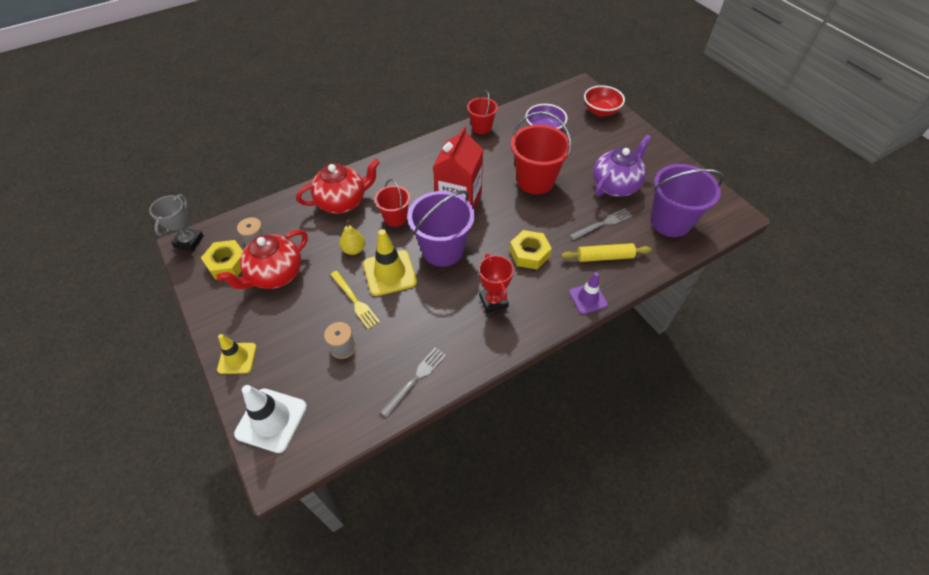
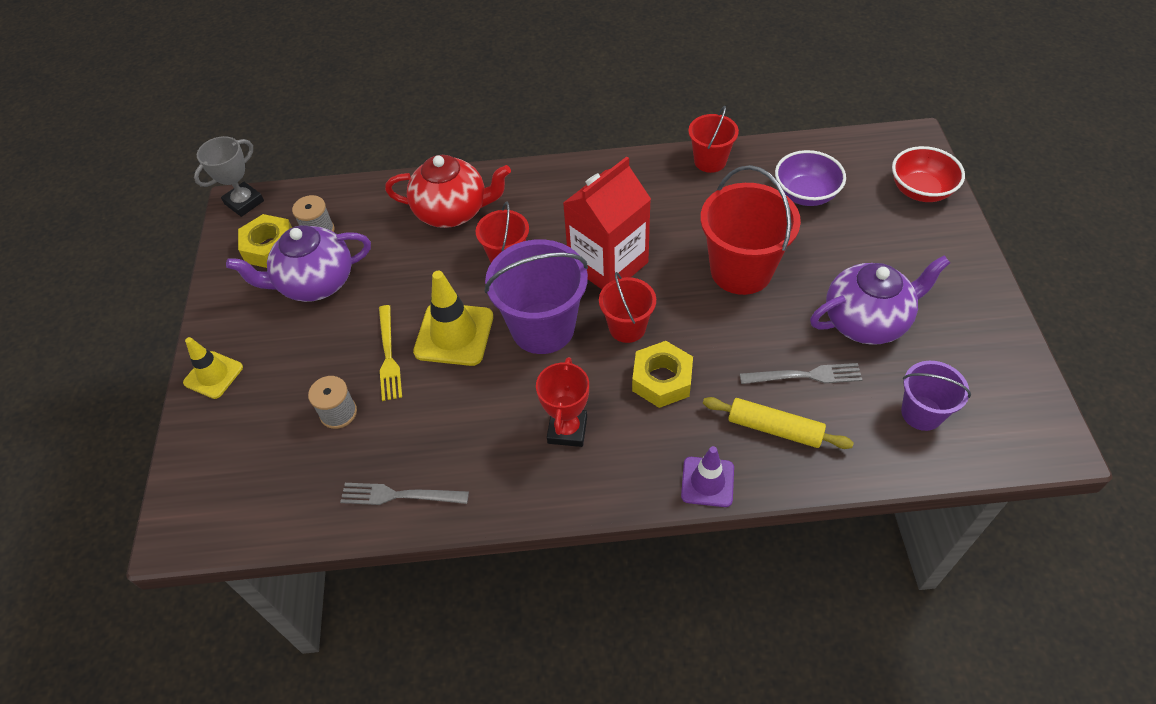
camera: 30 degrees right, 0 degrees up
red teapot [217,230,308,289] -> purple teapot [226,225,371,302]
white traffic cone [234,385,307,453] -> none
yellow pear [340,219,365,255] -> none
grey fork [380,347,446,417] -> grey fork turned 150 degrees counterclockwise [340,483,469,505]
purple bucket [650,164,724,237] -> purple bucket [901,361,971,431], size x0.58
none -> red bucket [599,272,656,343]

